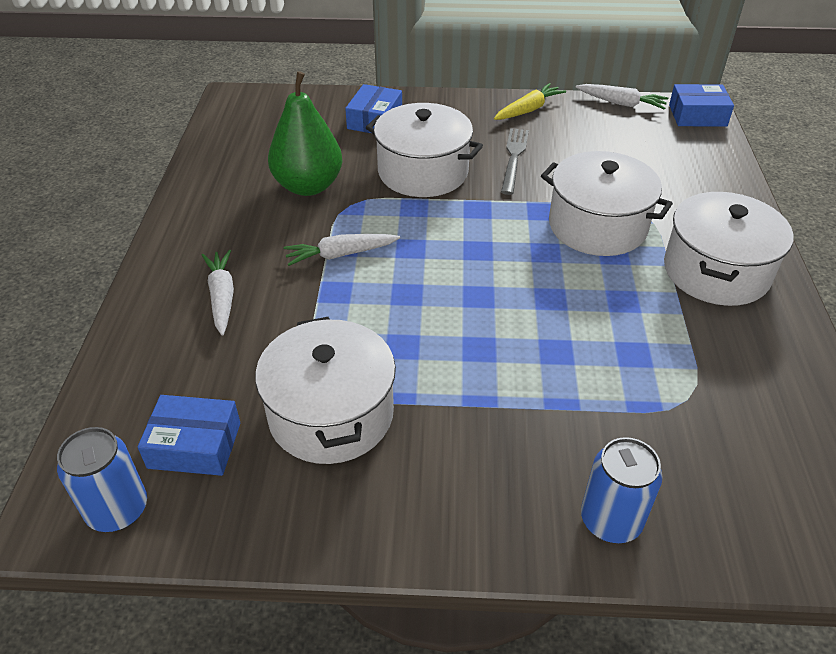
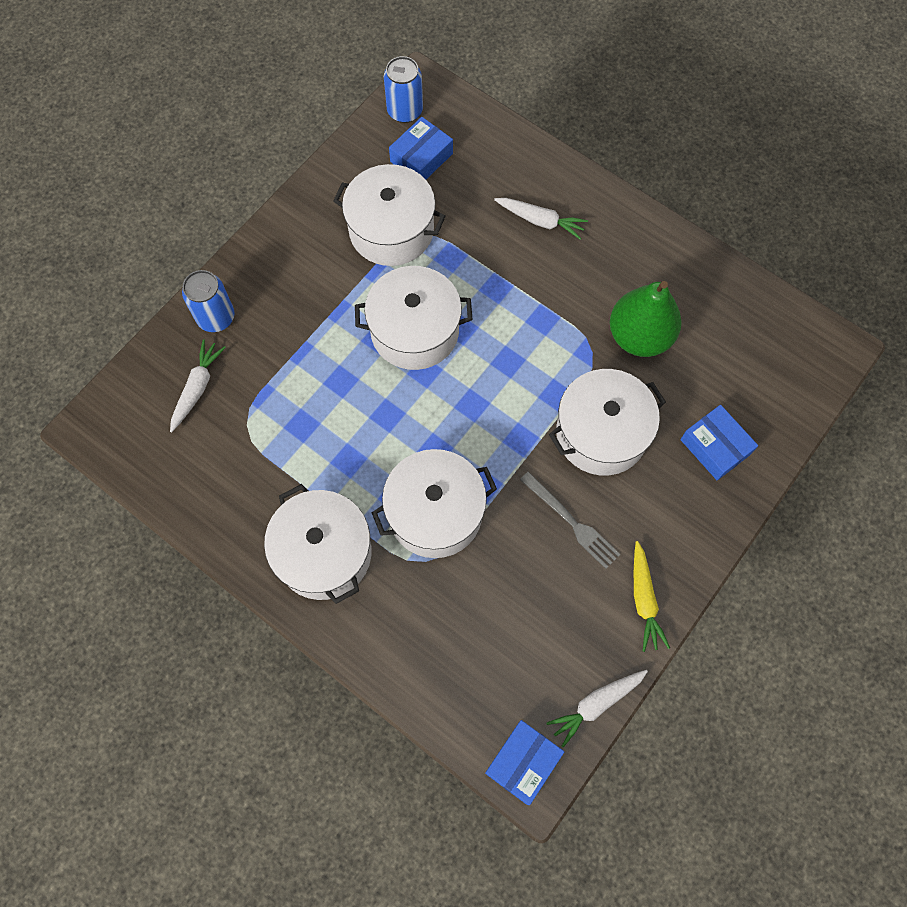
camera: 125 degrees right, 25 degrees up
white carrot [284,234,400,266] -> white carrot moved to [170,339,226,432]
none -> white pot [355,266,473,370]

